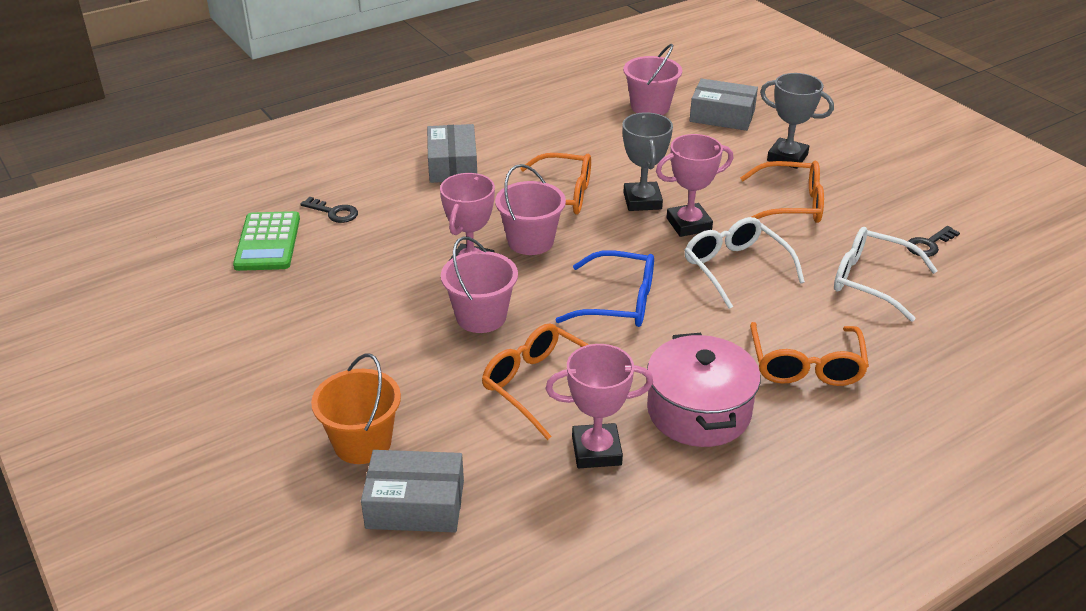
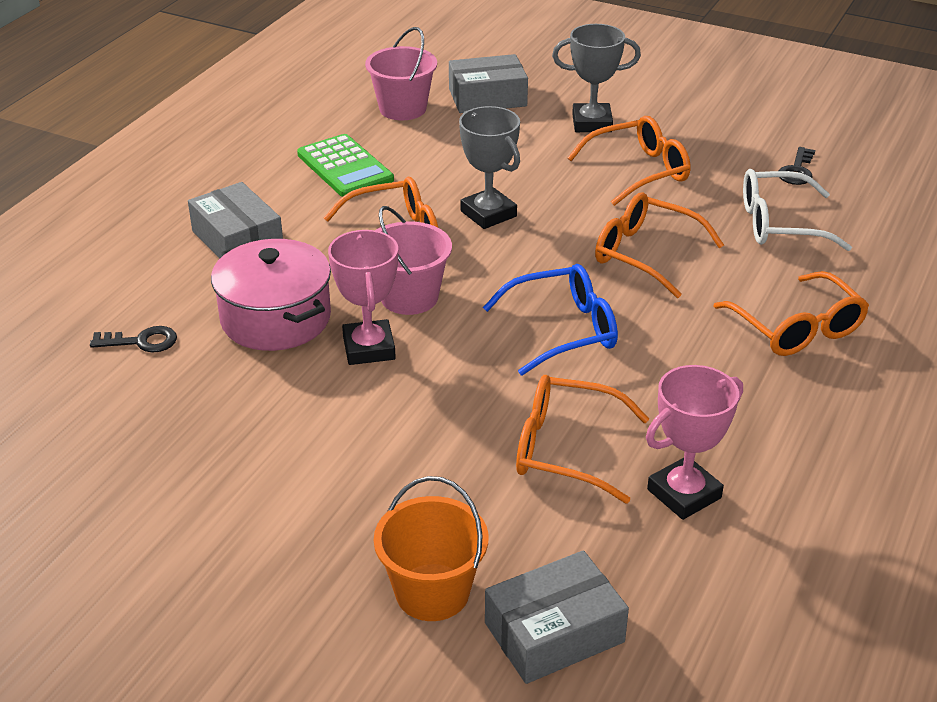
camera: 30 degrees left, 0 degrees up
green calculator [233,211,300,271] -> green calculator moved to [297,134,394,197]
pink bucket [441,236,518,333] -> none
pink pot [647,333,761,447] -> pink pot moved to [211,239,331,351]
pink trophy [656,134,733,237] -> none
white glasses [685,217,805,309] -> orange glasses [595,192,724,298]

